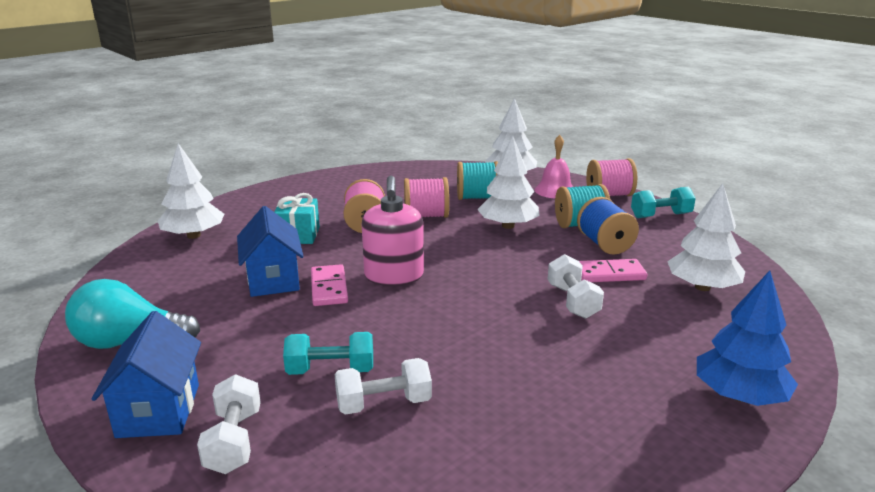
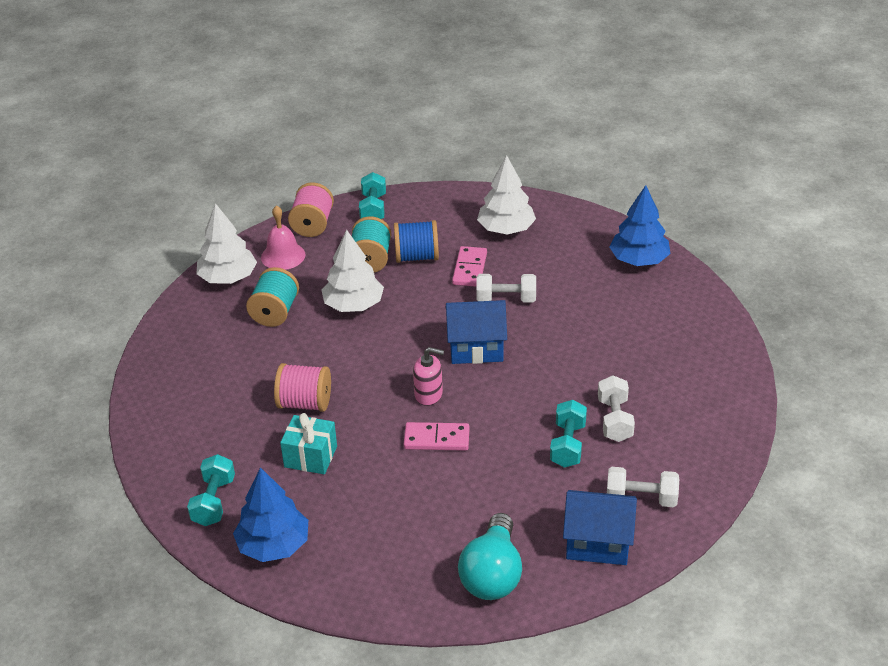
camera: 75 degrees left, 15 degrees up
white tree [158,143,224,239] -> blue tree [233,467,308,562]
blue house [237,206,304,297] -> blue house moved to [446,300,507,364]
pink soap dispenser [362,176,424,286] -> pink soap dispenser [413,347,444,406], size x0.62
pink spool [404,177,449,218] -> none
none -> turquoise dumbbell [187,454,235,526]

